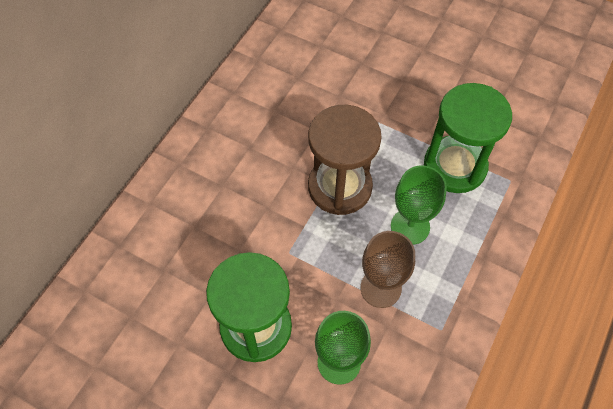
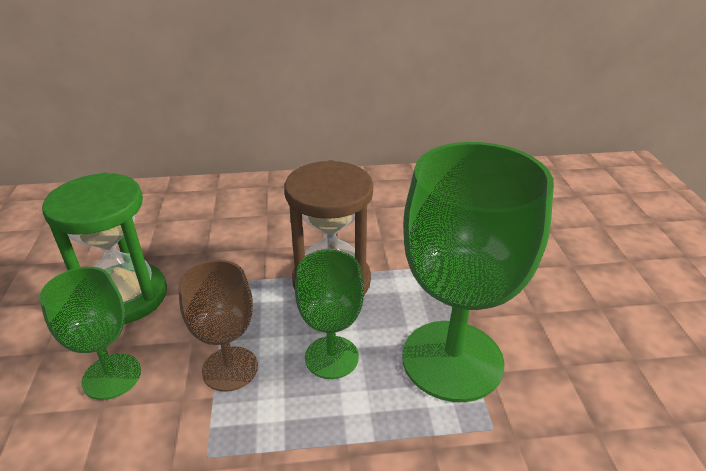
camera: 55 degrees right, 25 degrees down
green hourglass [424,83,512,193] -> green goblet [402,142,554,402]

